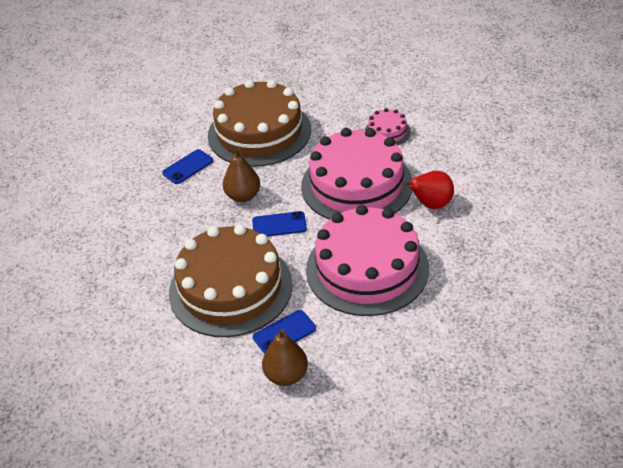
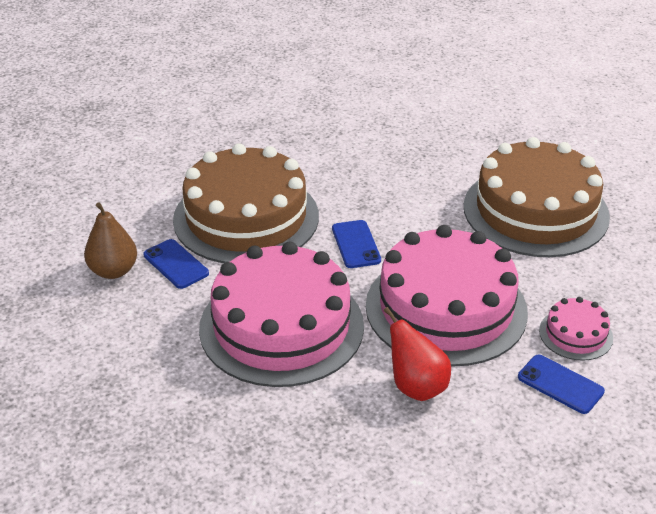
camera: 80 degrees right, 5 degrees down
blue phone [162,149,213,184] -> blue phone moved to [518,355,605,414]
brown pear [223,148,260,202] -> none

